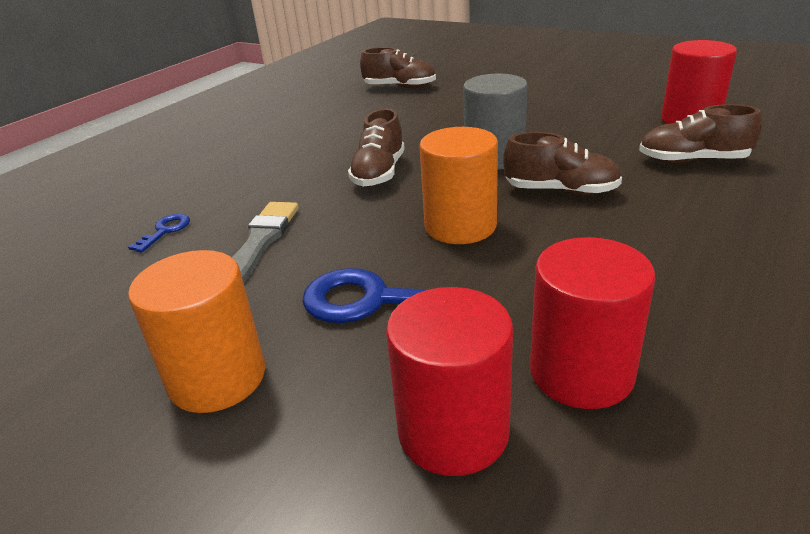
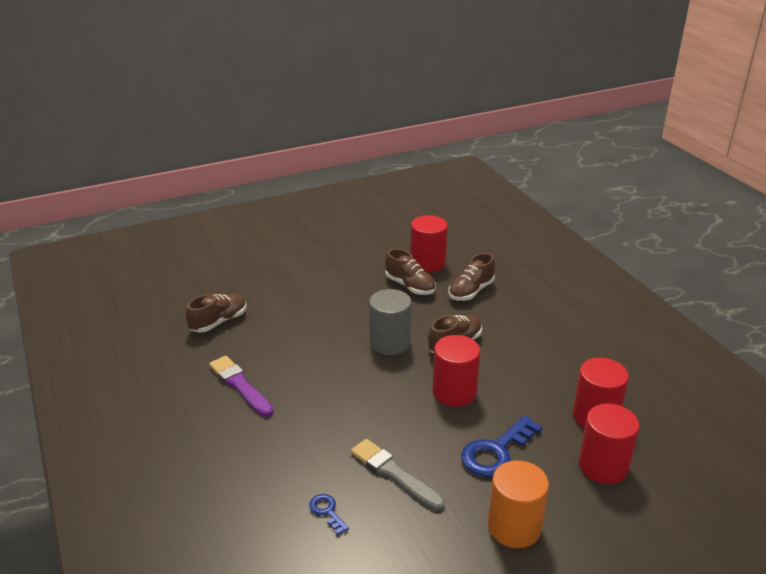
camera: 60 degrees left, 0 degrees up
brown shoe [348,108,405,187] -> brown shoe moved to [385,248,436,295]
orange cylinder [419,127,498,244] -> red cylinder [432,335,480,407]
none -> purple brush [209,356,273,417]

